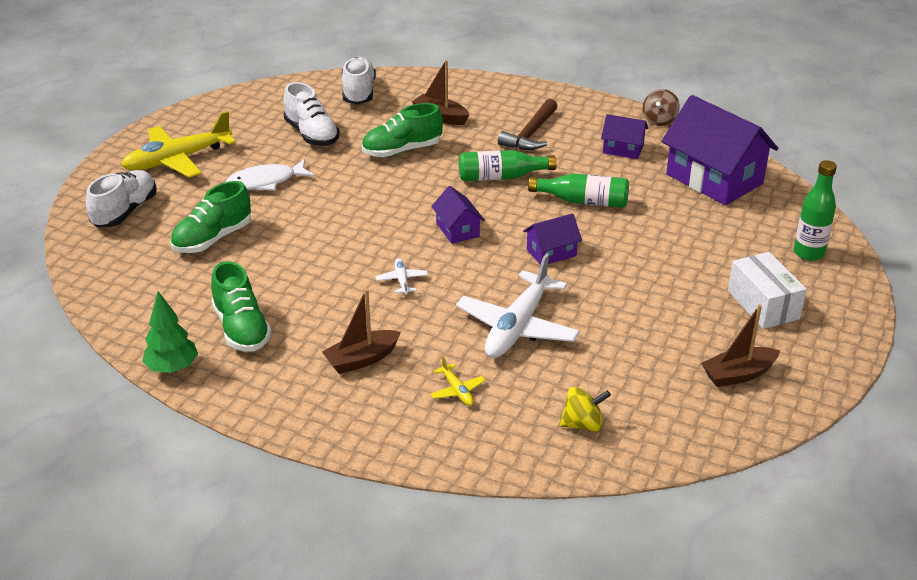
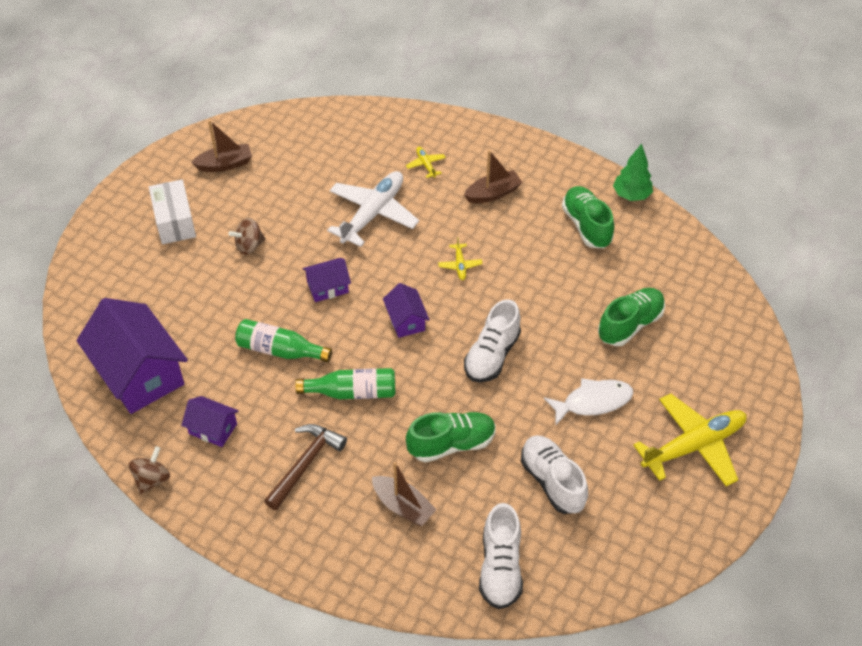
camera: 175 degrees left, 15 degrees up
white shoe [86,170,157,227] -> white shoe moved to [464,299,521,382]
white plane [376,258,428,294] -> yellow plane [438,237,483,280]
yellow spinning top [559,387,611,432] -> none
green bottle [794,160,837,261] -> none
none -> brown spinning top [228,218,266,255]

